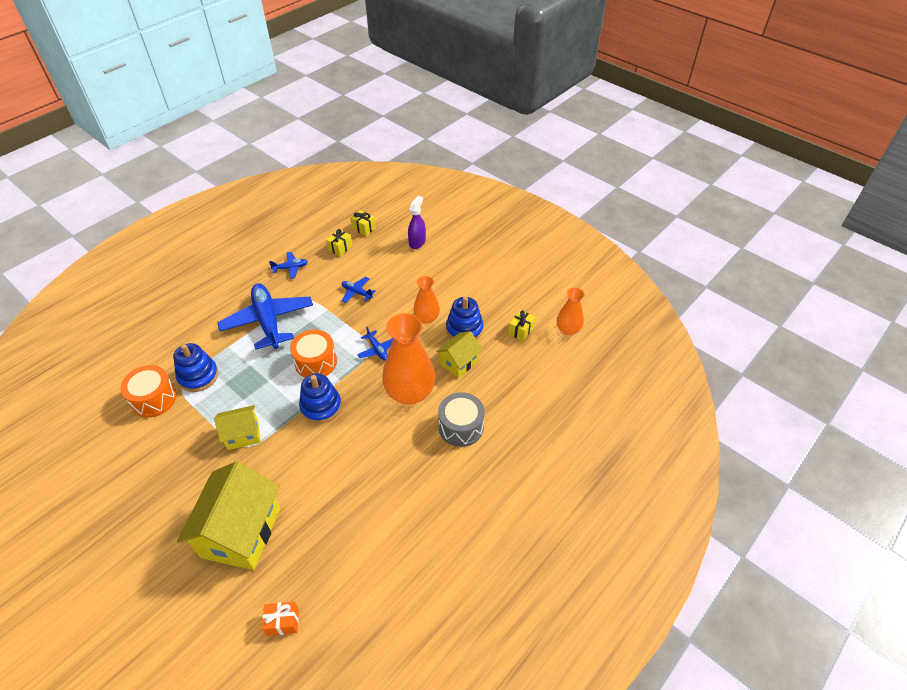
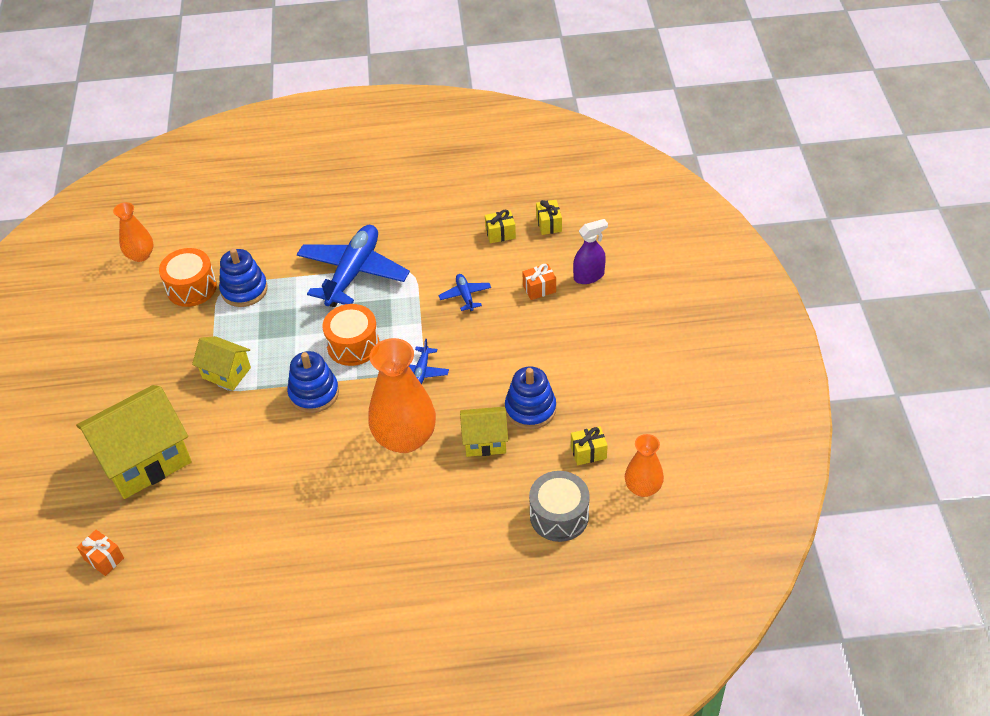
camera: 45 degrees right, 0 degrees up
blue plane [269,252,308,279] -> none
orange vase [413,276,440,324] -> orange vase moved to [113,202,154,262]
grey drum [438,392,485,447] -> grey drum moved to [529,471,590,542]
none -> orange gift [522,264,556,300]

